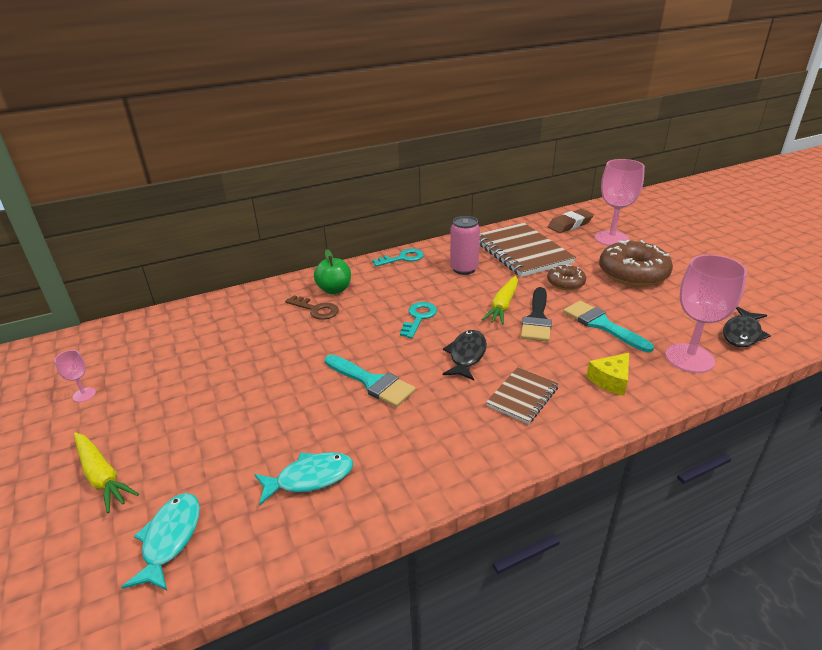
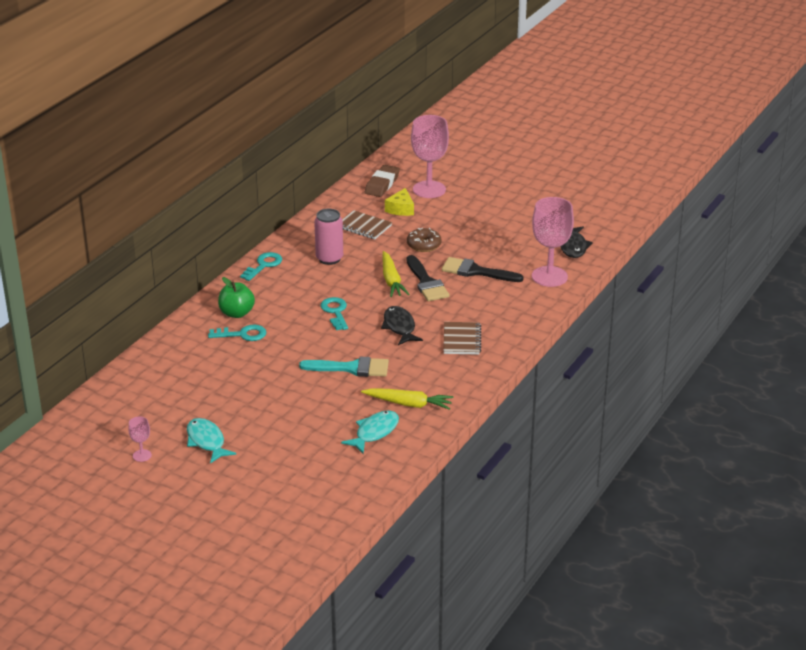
camera: 35 degrees left, 0 degrees up
yellow carrot [74,432,139,513] -> yellow carrot moved to [361,388,453,410]
turquoise fish [122,493,200,591] -> turquoise fish moved to [187,418,236,464]
brown key [285,295,339,320] -> turquoise key [208,324,266,341]
brown notebook [479,223,576,277] -> brown notebook [342,210,392,239], size x0.53
turquoise brush [563,301,654,352] -> black brush [442,257,523,282]
yellow cheese [586,353,629,396] -> yellow cheese moved to [385,188,414,216]
brown donut [599,240,673,287] -> none

